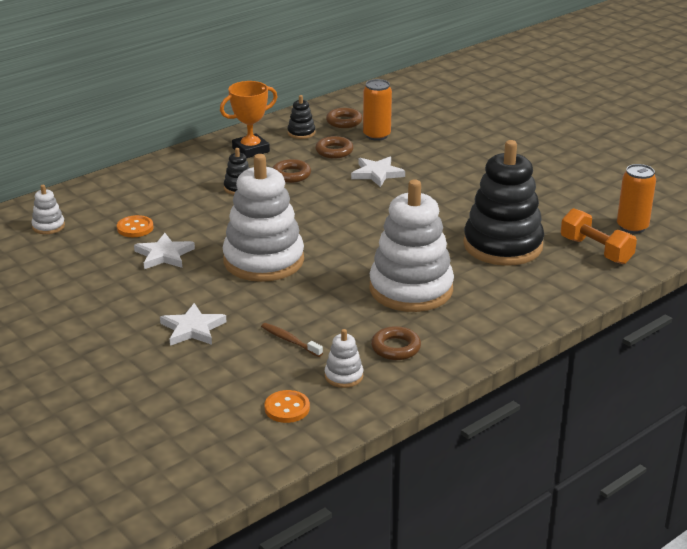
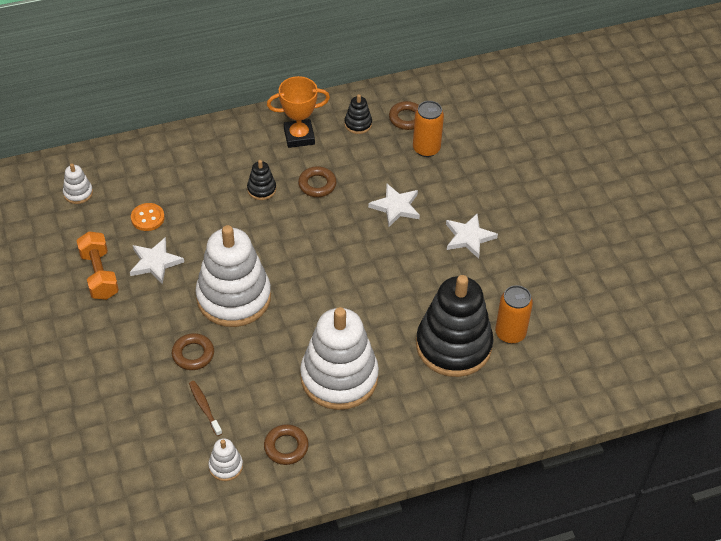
camera: 20 degrees right, 20 degrees up
white star [160,303,226,346] -> white star moved to [446,214,498,259]
orange button [264,390,310,423] -> none
brown ring [315,136,354,158] -> brown ring moved to [172,333,214,370]
orange dumbbell [561,208,637,264] -> orange dumbbell moved to [76,231,119,300]
orange can [617,164,656,234] -> orange can moved to [495,285,533,344]

